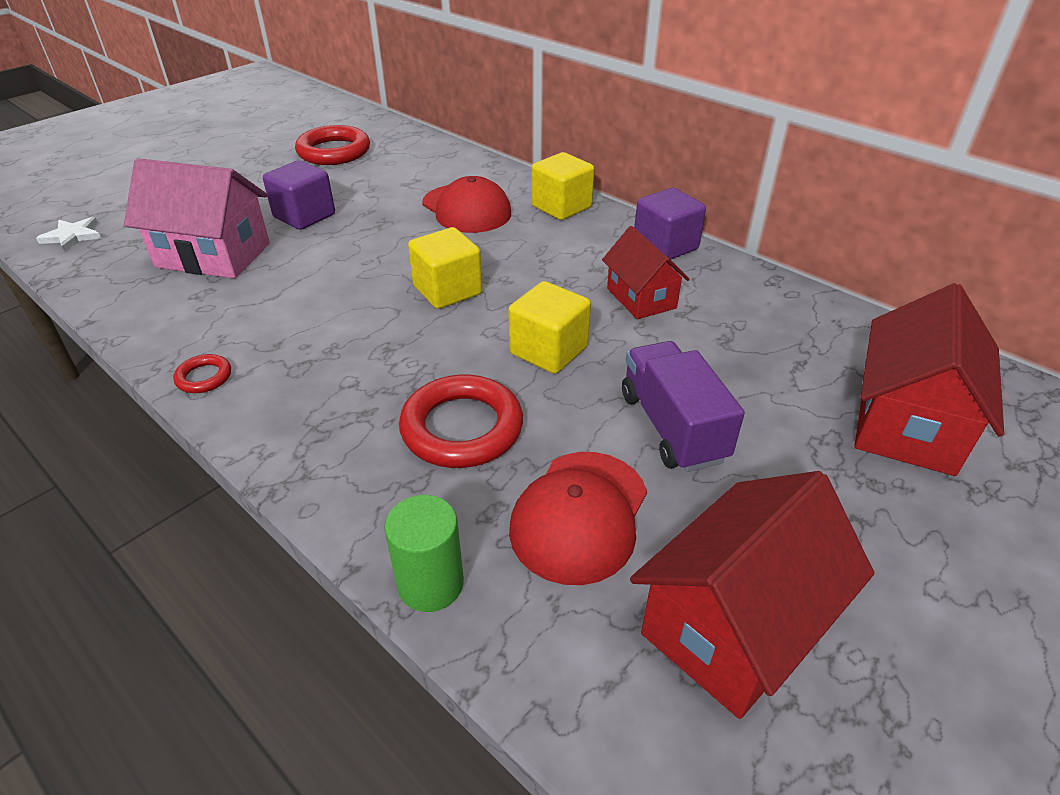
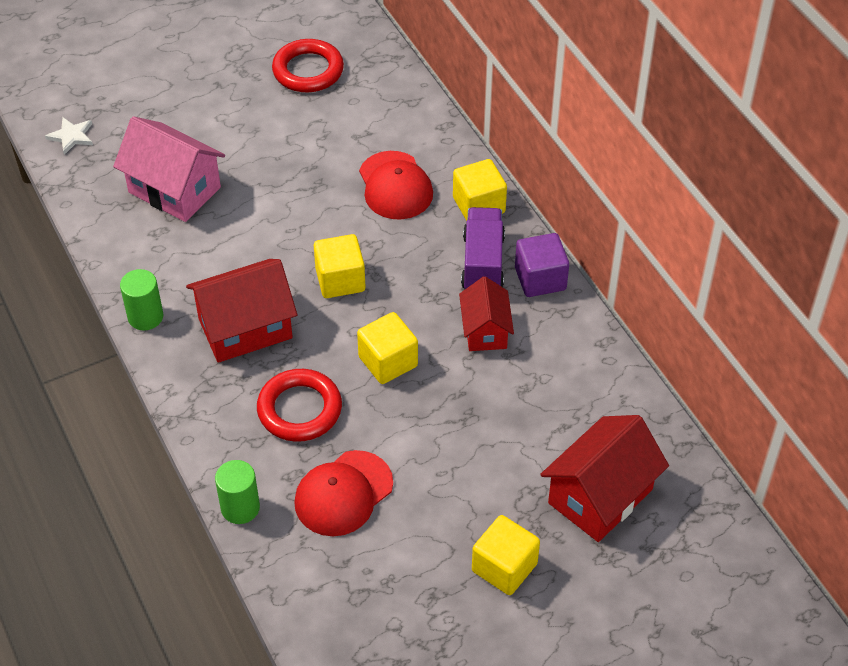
camera: 20 degrees right, 10 degrees up
red ring [173,354,231,393] -> green cylinder [120,269,163,331]
purple cube [263,160,335,230] -> none
purple truck [622,341,745,472] -> purple truck moved to [461,207,505,289]
red house [630,471,874,719] -> red house moved to [186,259,297,363]
none -> yellow cube [472,515,540,595]

